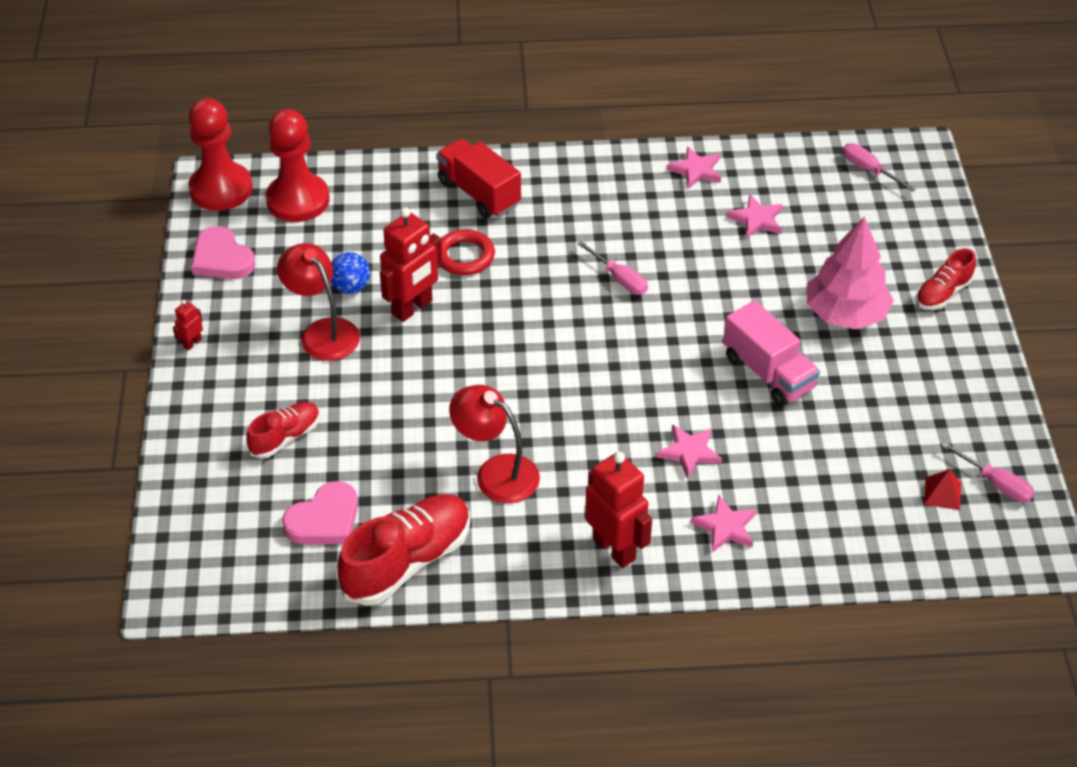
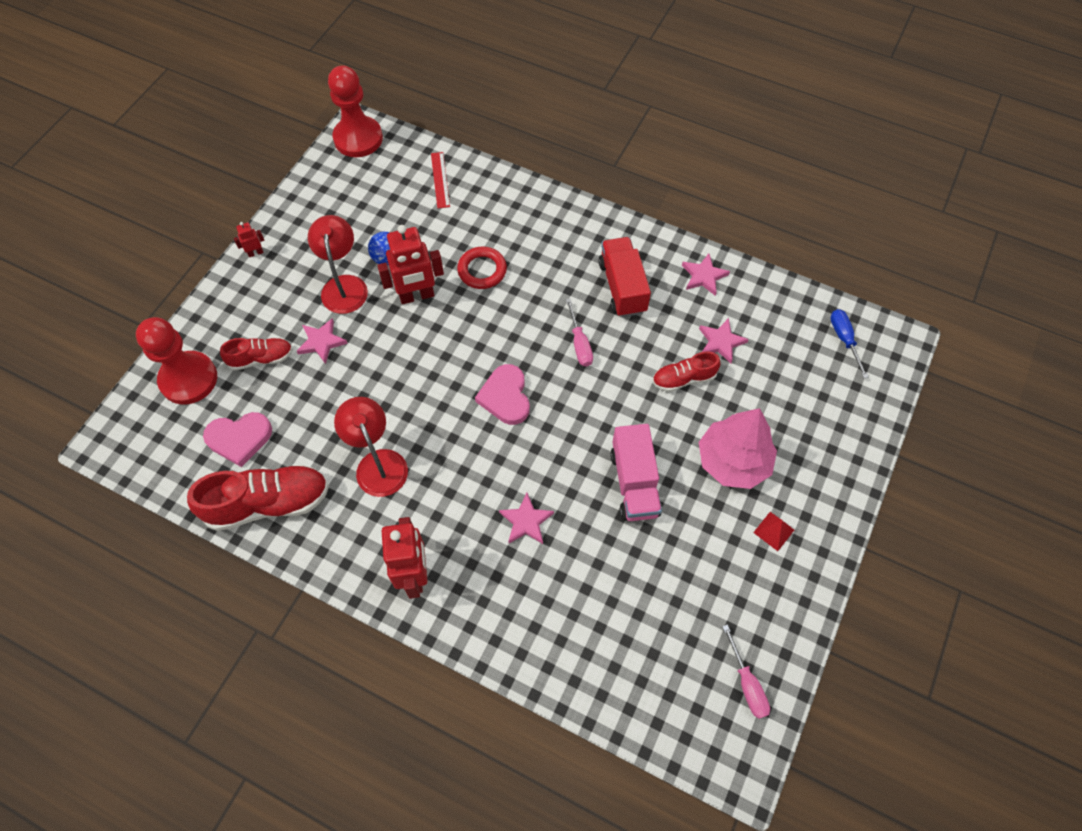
camera: 30 degrees right, 15 degrees up
pink heart [191,226,255,279] -> pink heart moved to [475,364,530,425]
red pawn [266,109,330,222] -> red pawn moved to [136,317,217,405]
red truck [436,139,521,218] -> red truck moved to [598,237,651,317]
pink star [691,495,757,552] -> pink star moved to [297,318,348,364]
pink screwdriver [843,143,916,192] -> blue screwdriver [830,309,869,378]
red shoe [916,248,976,310] -> red shoe moved to [652,351,721,392]
red pyramid [924,469,961,510] -> red pyramid moved to [753,512,794,551]
none -> red ruler [431,152,450,208]

